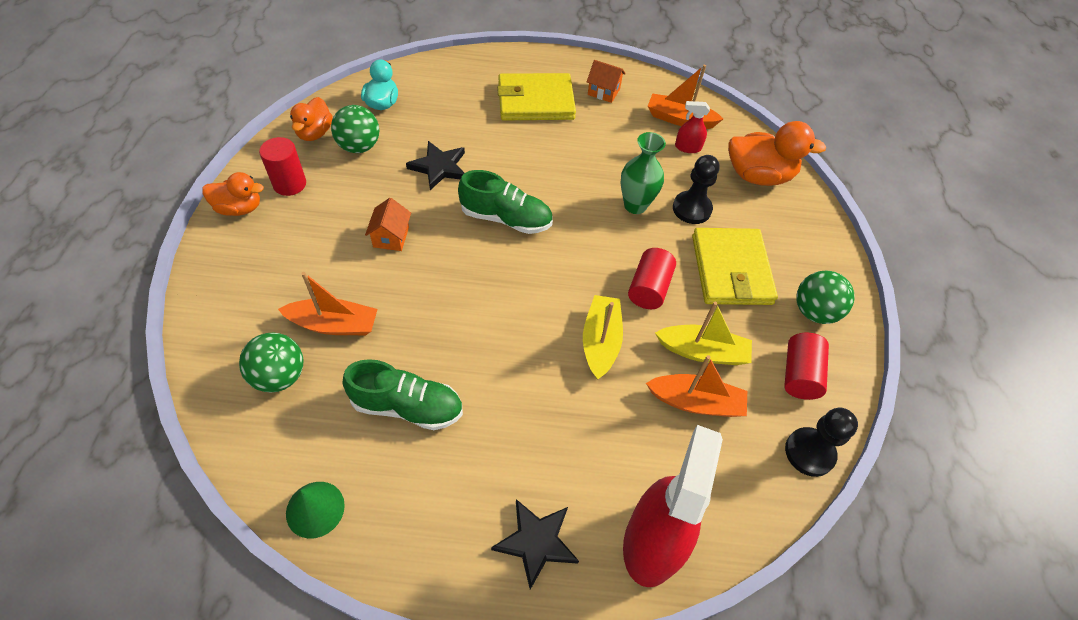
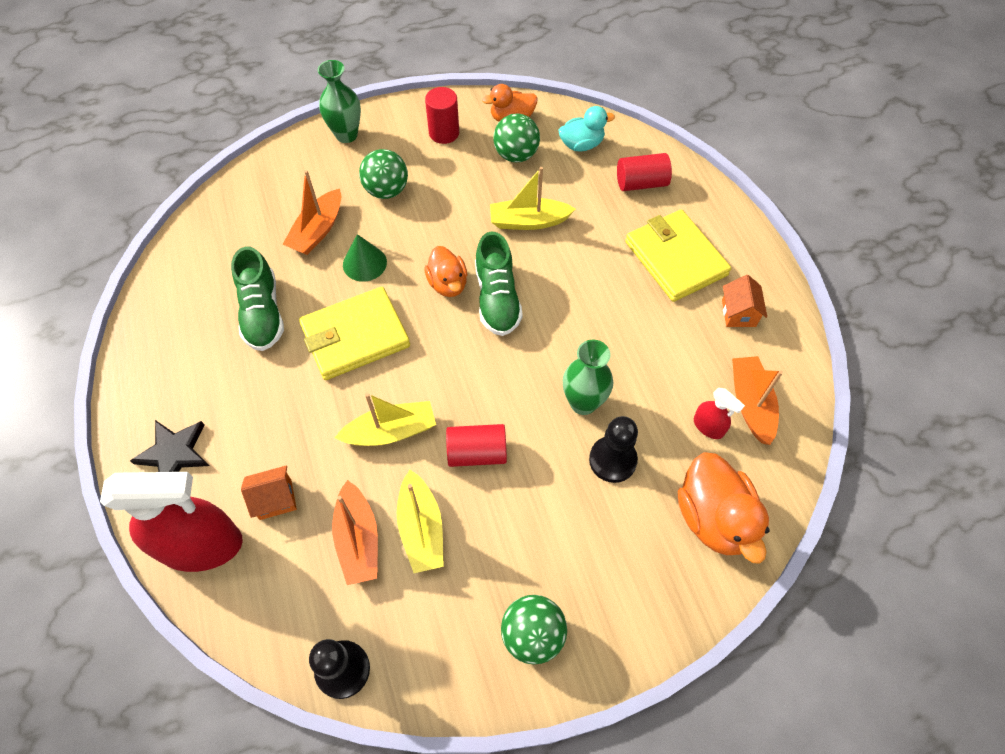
camera: 70 degrees right, 5 degrees up
orange duck [202,172,264,216] -> orange duck moved to [424,246,467,297]
green ball [239,333,304,393] -> green ball moved to [359,149,408,199]
orange boat [278,272,378,335] -> orange boat turned 45 degrees clockwise [283,170,341,255]
green cone [286,482,345,539] -> green cone moved to [343,234,387,282]
orange house [365,198,411,251] -> orange house moved to [241,465,297,520]
black star [406,141,465,190] -> yellow boat [490,167,575,230]
red spray bottle [675,101,710,153] -> red spray bottle turned 150 degrees clockwise [694,388,745,439]
yellow wallet [692,228,778,305] -> yellow wallet moved to [299,287,410,380]
red cylinder [784,333,829,400] -> red cylinder moved to [617,153,672,191]
none -> green vase [318,60,361,143]

